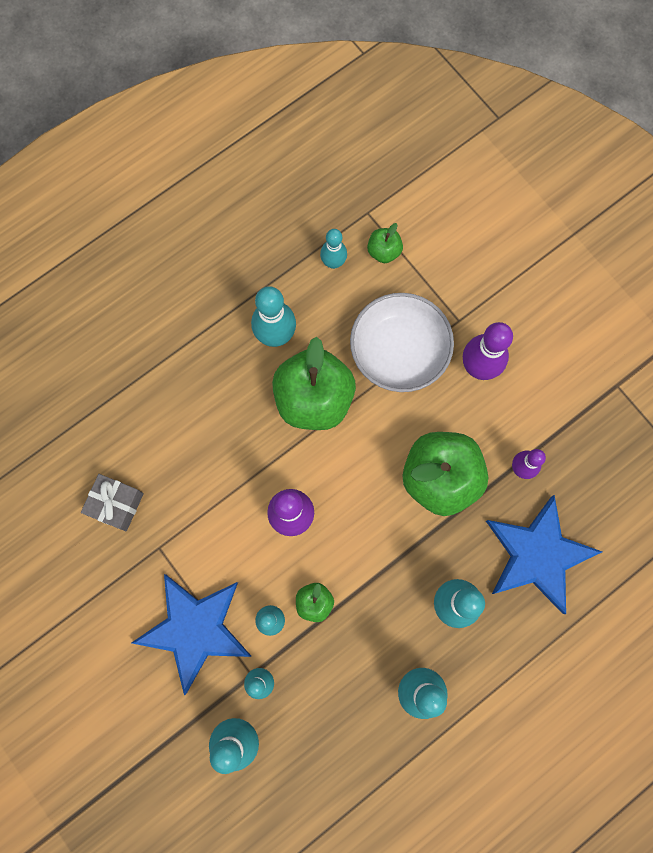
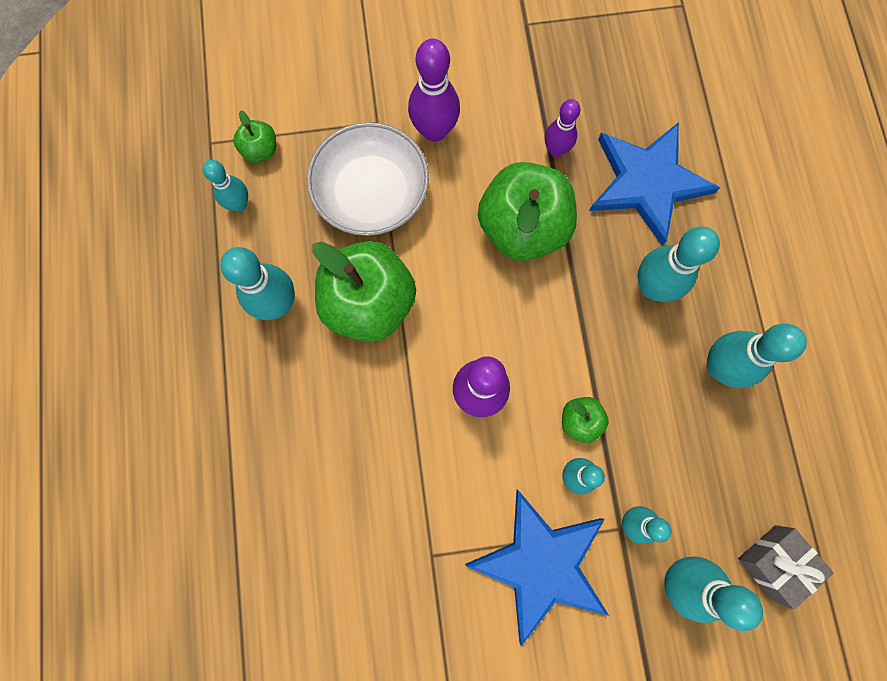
camera: 60 degrees left, 0 degrees up
grey gift [81,474,144,531] -> grey gift moved to [738,525,834,610]

